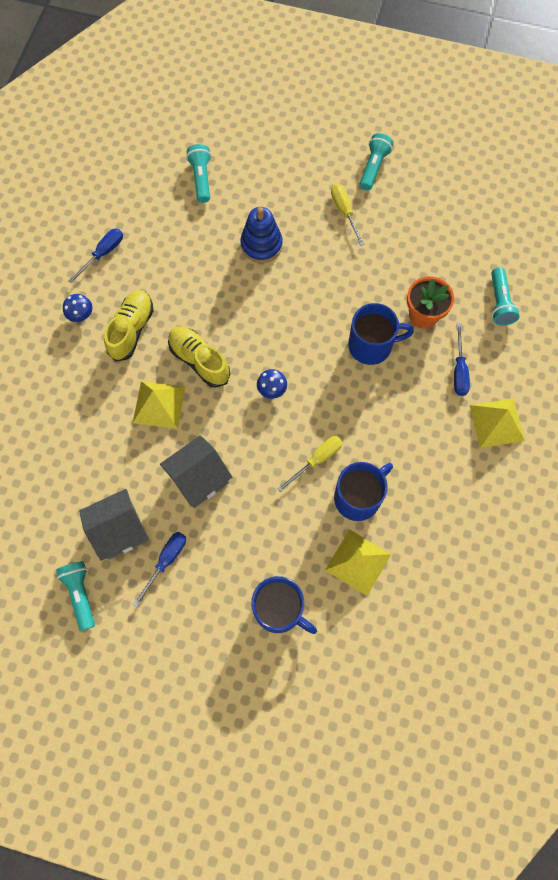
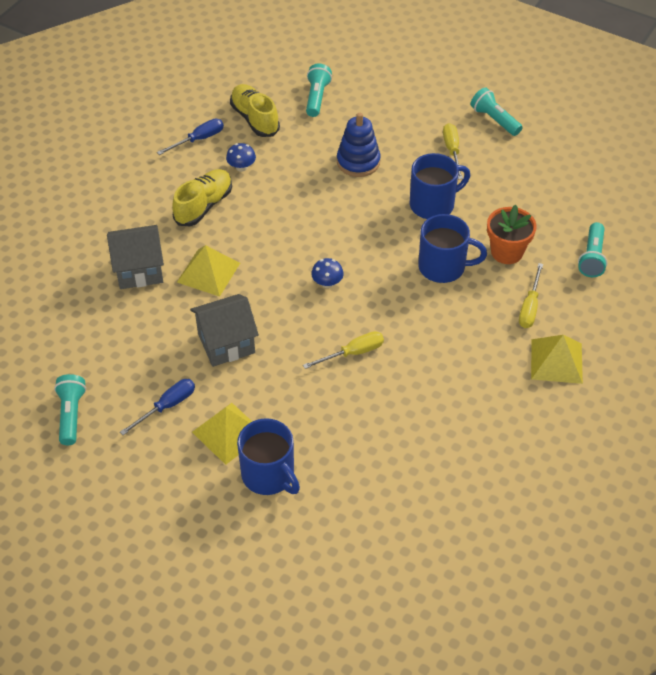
camera: 15 degrees right, 20 degrees down
blue mushroom [63,294,92,322] -> blue mushroom moved to [226,143,256,172]
grey house [79,489,149,561] -> grey house moved to [107,225,164,289]
yellow shoe [168,327,231,388] -> yellow shoe moved to [230,84,280,137]
yellow pyramid [325,529,391,596] -> yellow pyramid moved to [192,403,252,465]
blue mug [334,462,393,521] -> blue mug moved to [410,153,470,219]
turquoise flashlight [360,133,394,190] -> turquoise flashlight turned 75 degrees counterclockwise [470,87,523,136]
blue screwdriver [454,323,470,396] -> yellow screwdriver [519,263,543,328]

